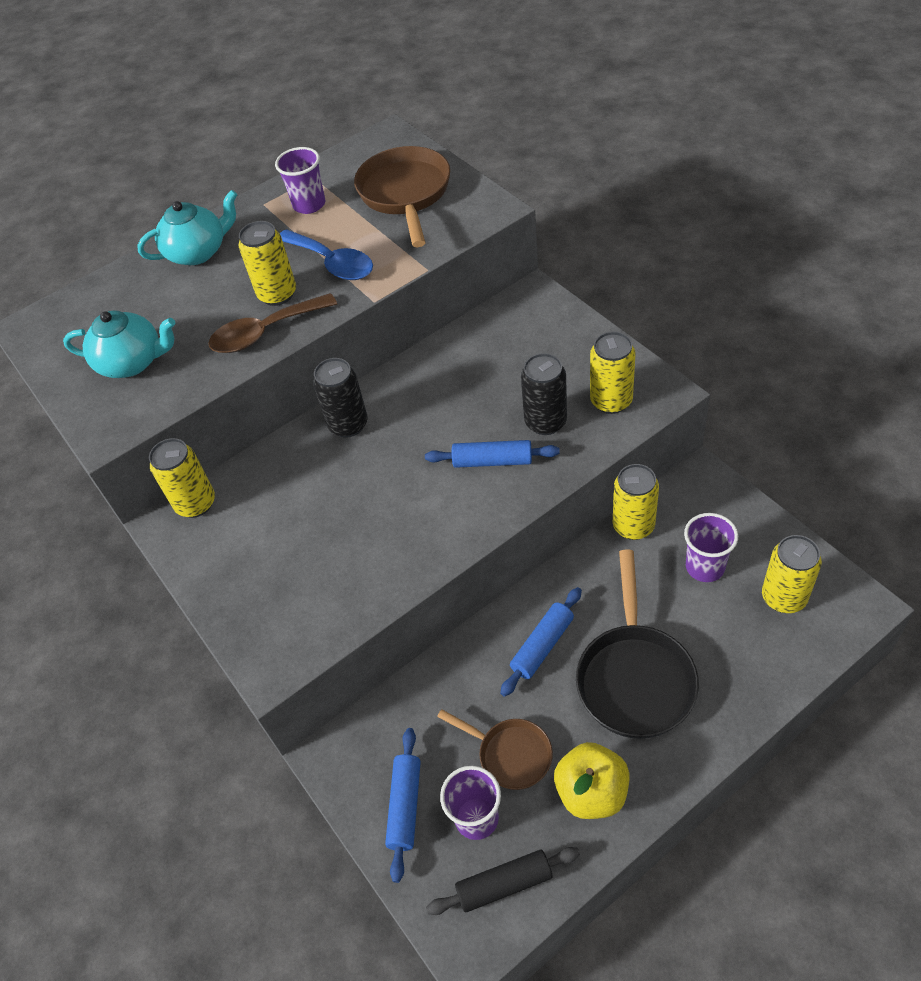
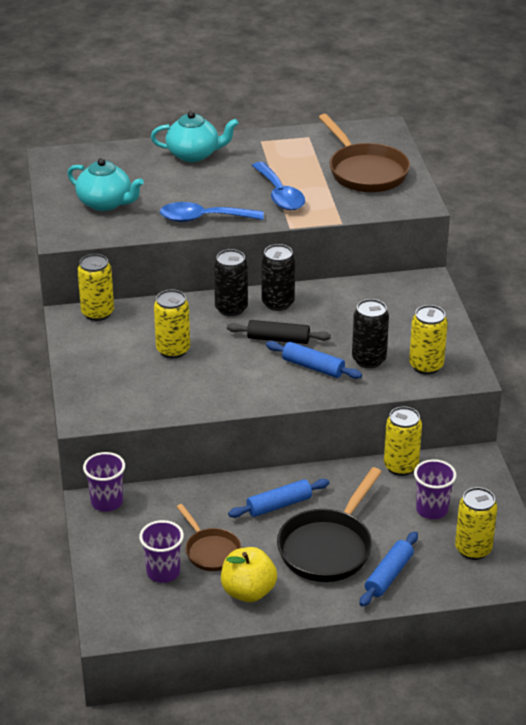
camera: 20 degrees right, 15 degrees down
brown spoon [208,293,337,353] -> blue spoon [160,202,264,222]
yellow can [239,221,296,306] -> yellow can moved to [154,290,190,359]
purple cup [275,147,325,214] -> purple cup moved to [83,452,125,512]
brown pan [354,146,450,247] -> brown pan turned 135 degrees clockwise [319,114,410,192]
blue rolling pin [385,728,421,883] -> blue rolling pin moved to [360,531,418,607]
black rolling pin [426,847,580,915] -> black rolling pin moved to [227,320,331,344]
none -> black can [262,244,295,311]

